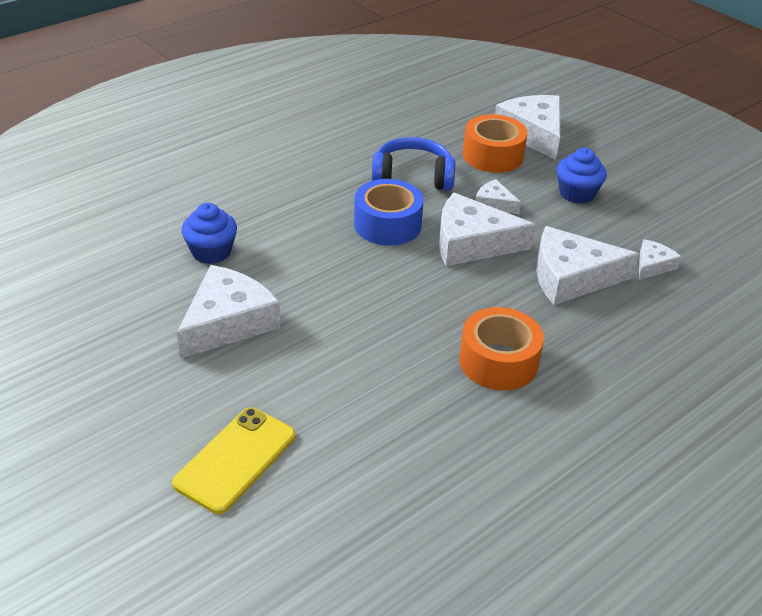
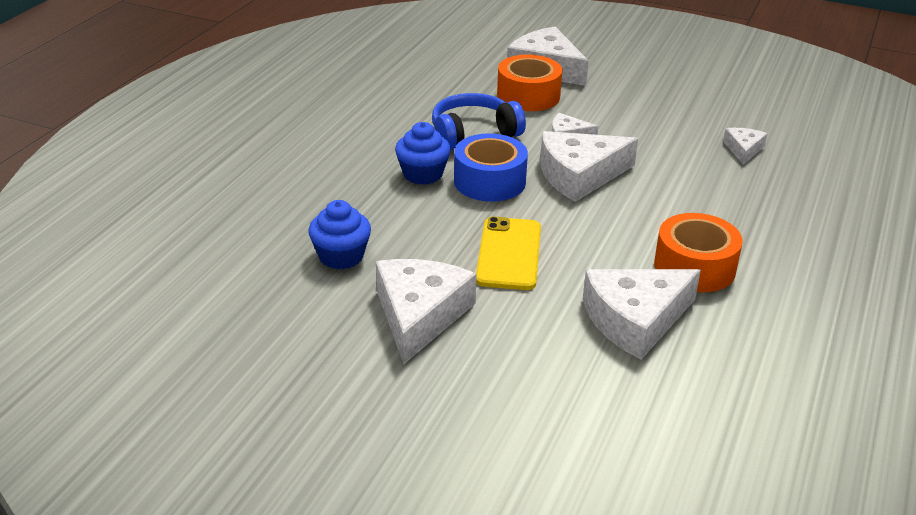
camera: 25 degrees left, 5 degrees down
yellow phone [172,407,296,514] -> yellow phone moved to [476,217,541,290]
white cheese [536,226,639,305] -> white cheese moved to [583,269,701,360]
blue cupcake [557,148,607,204] -> blue cupcake moved to [395,122,451,185]

